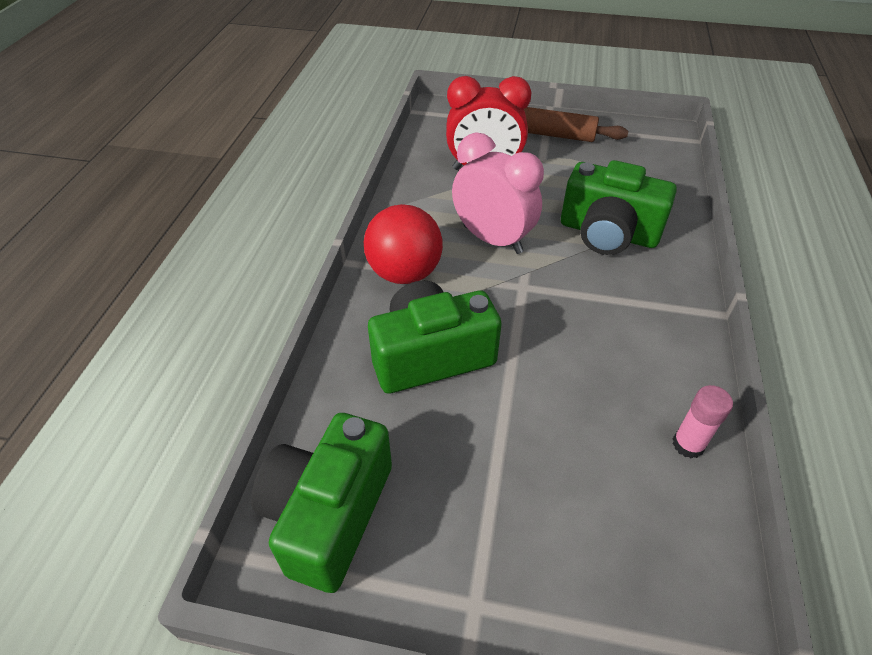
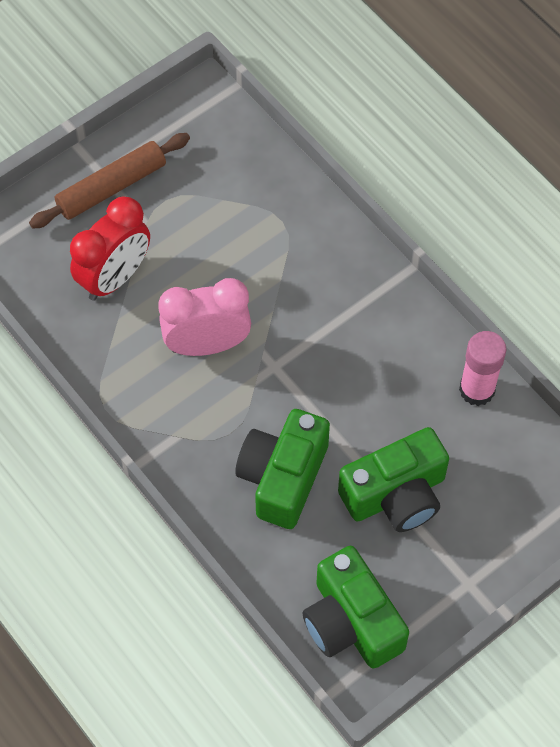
camera: 50 degrees left, 15 degrees up
red ball [364,204,443,284] -> none
green camera [561,160,677,255] -> green camera moved to [338,427,449,532]
pink glue stick [673,385,733,459] -> pink glue stick [459,331,507,406], size x1.52

